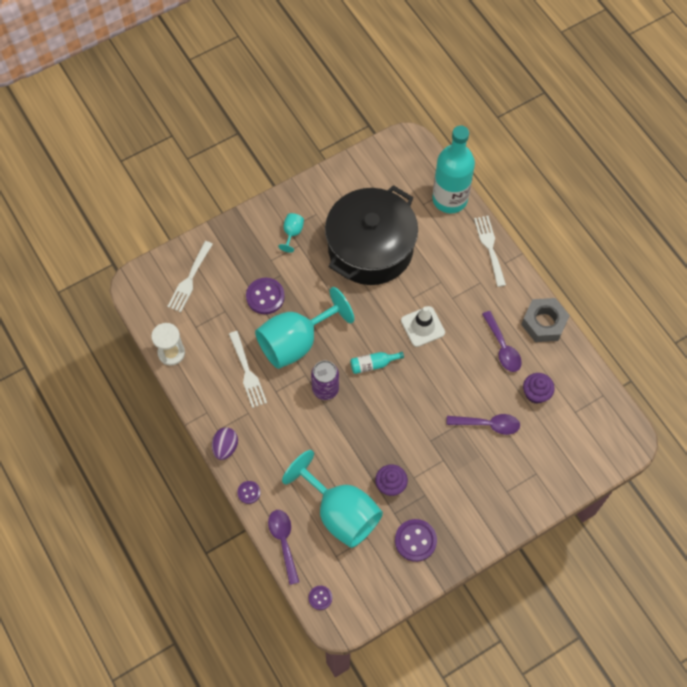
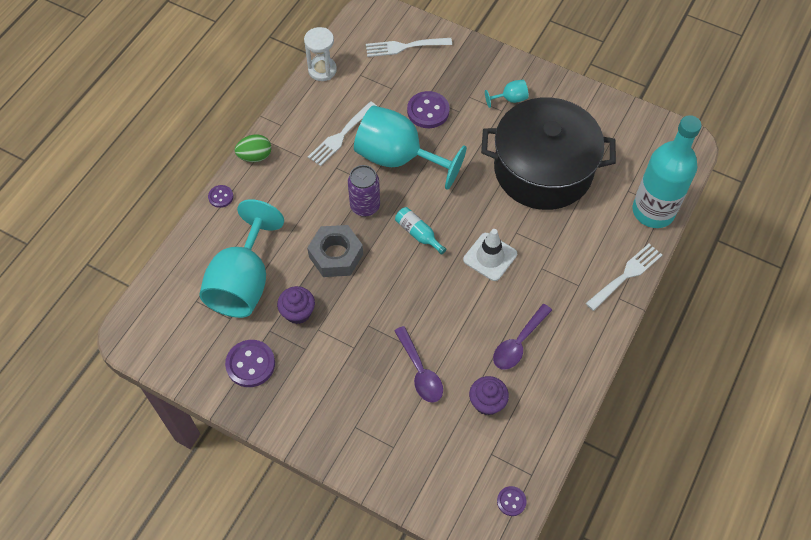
camera: 60 degrees right, 5 degrees down
purple egg [212,427,238,460] -> green egg [235,134,271,162]
purple spoon [268,510,299,585] -> none
purple button [309,586,332,610] -> purple button moved to [497,486,527,516]
grey nut [521,298,570,342] -> grey nut moved to [307,225,363,277]

